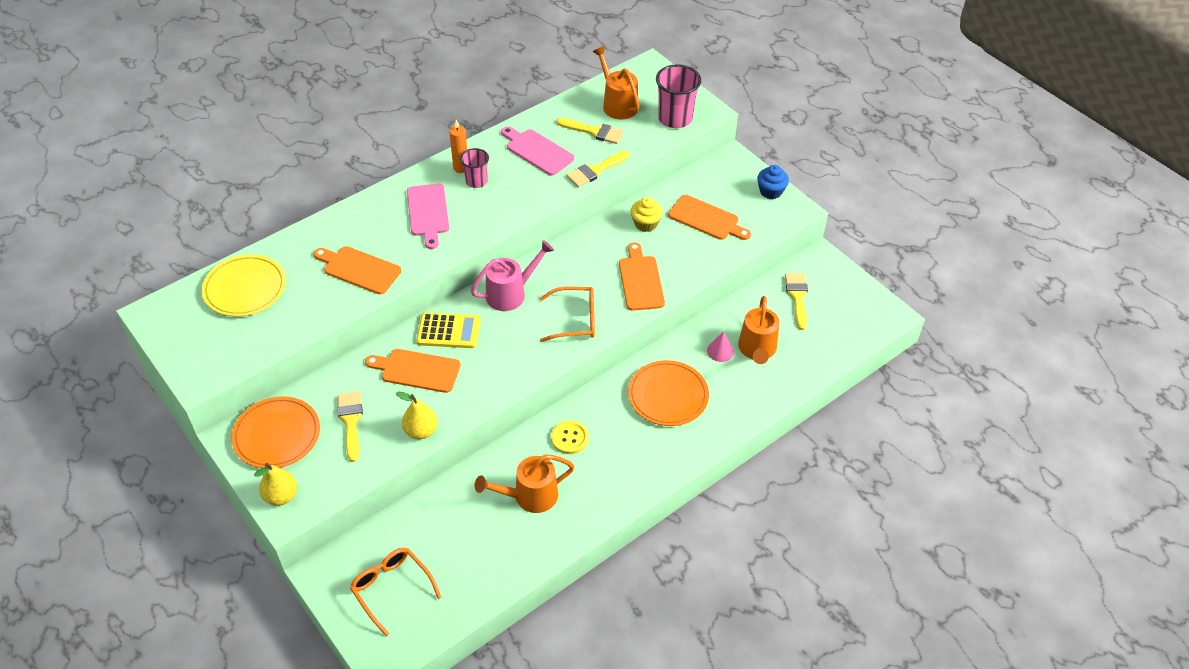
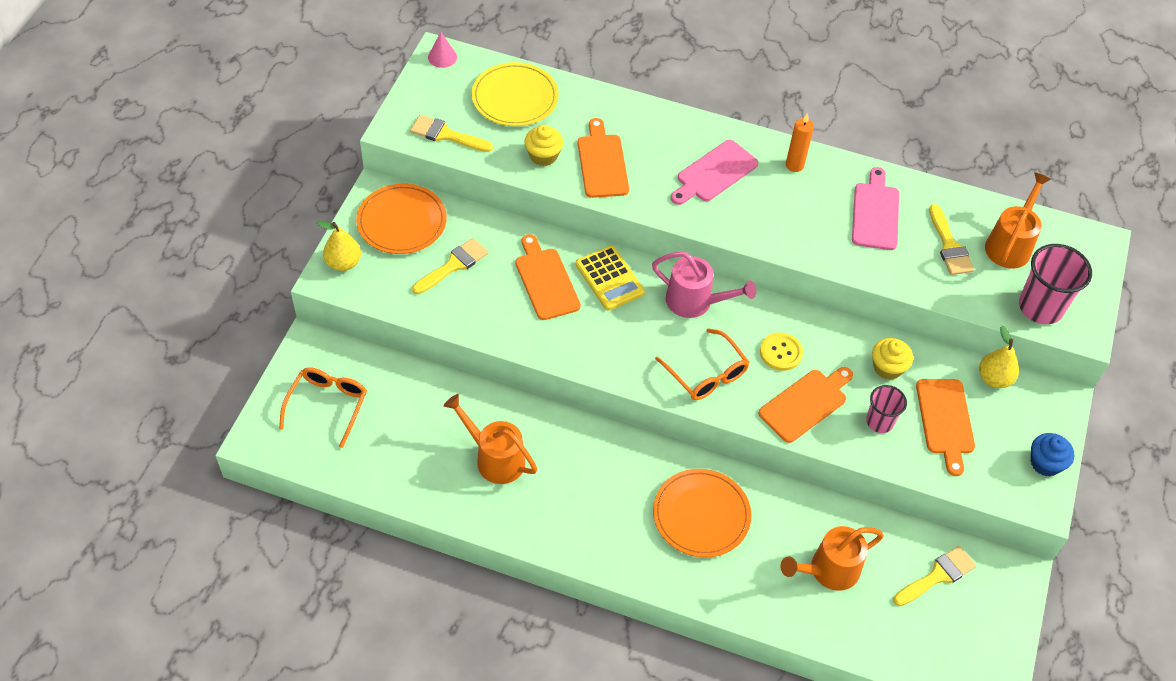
camera: 55 degrees right, 5 degrees up
yellow pear [396,391,438,439] -> yellow pear moved to [979,326,1019,388]
pink cup [460,148,489,188] -> pink cup moved to [866,385,907,433]
yellow button [551,421,589,454] -> yellow button moved to [760,333,803,371]
yellow brush [566,151,630,187] -> yellow brush moved to [410,115,493,152]
pink cone [707,331,734,362] -> pink cone moved to [428,32,457,68]
none -> yellow cupcake [525,125,563,166]

